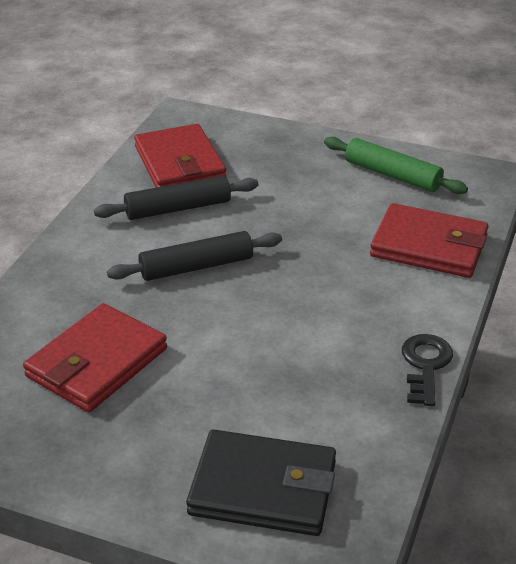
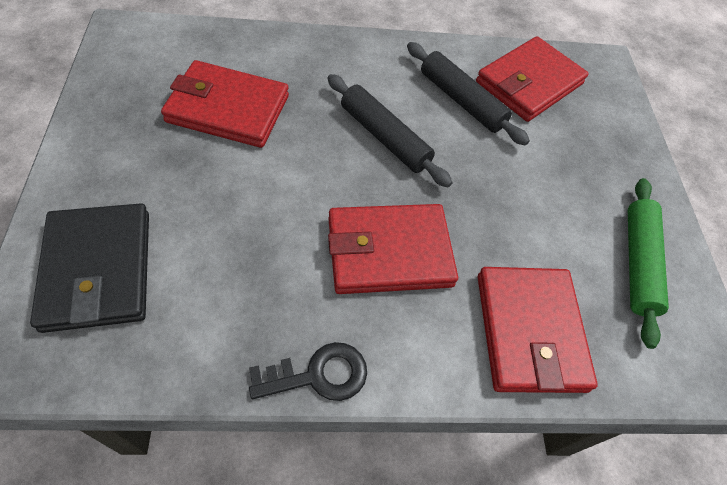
camera: 60 degrees right, 20 degrees up
none -> red wallet [328,204,458,294]

